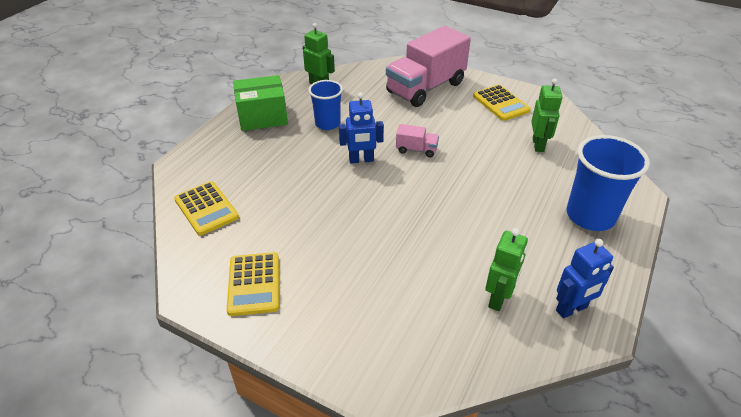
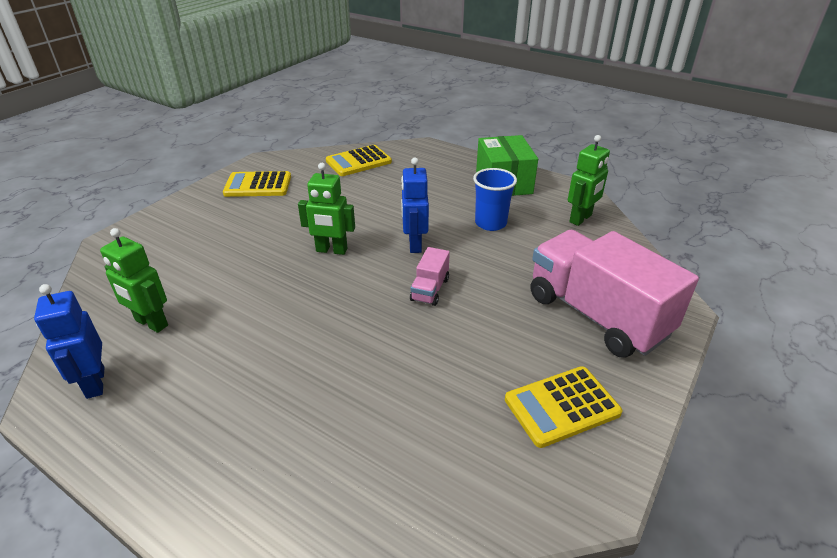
camera: 95 degrees right, 5 degrees down
green robot [531,78,562,152] -> green robot moved to [298,163,355,255]
blue cup [566,135,650,231] -> none

